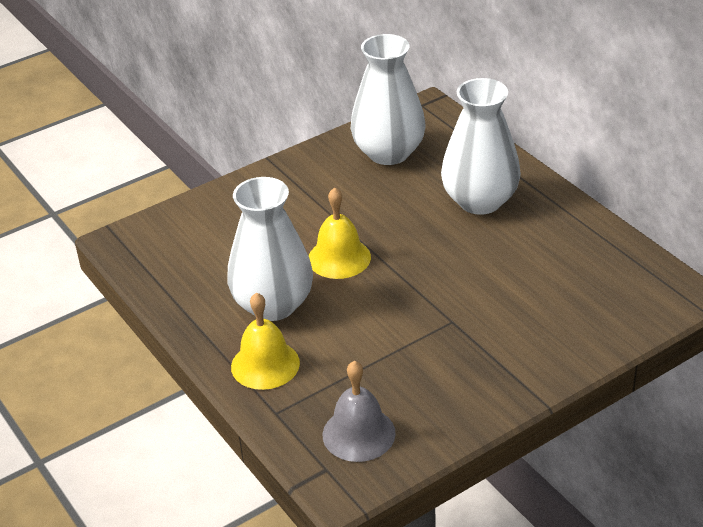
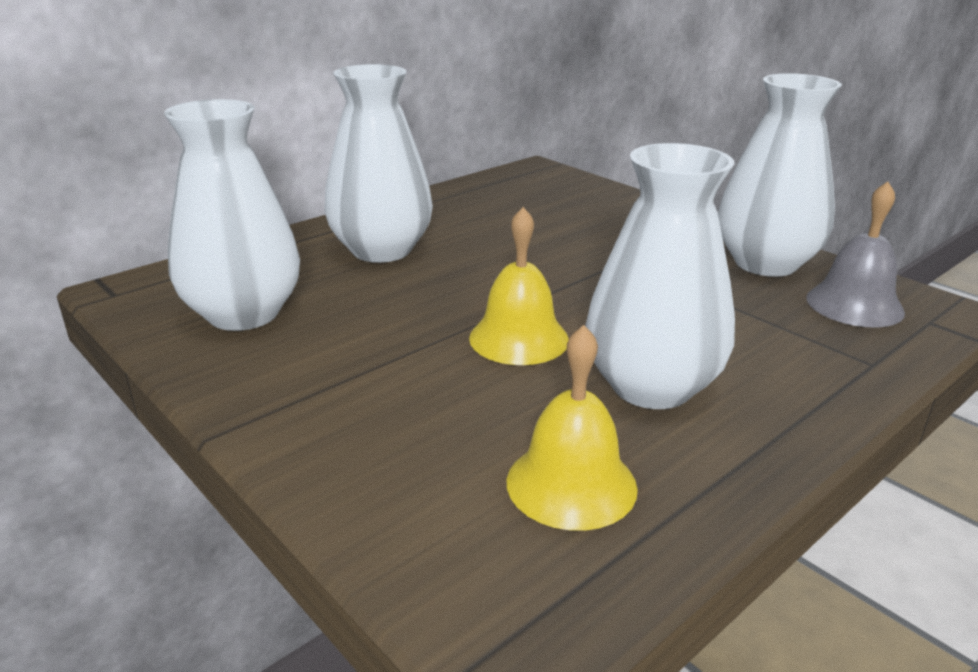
camera: 100 degrees left, 10 degrees down
yellow bell [231,292,300,390] -> yellow bell moved to [507,325,638,531]
none -> white vase [718,73,842,277]

